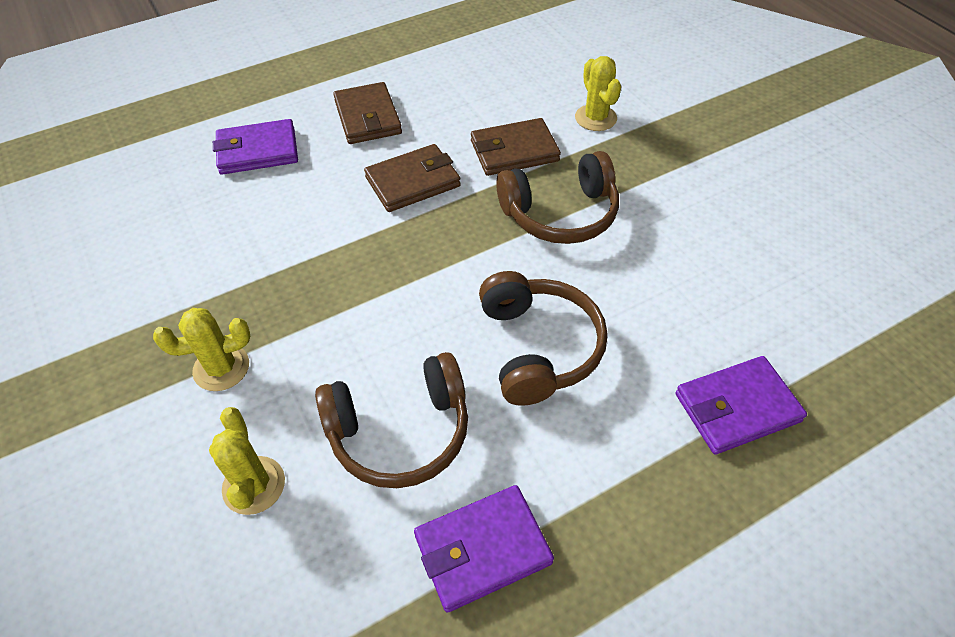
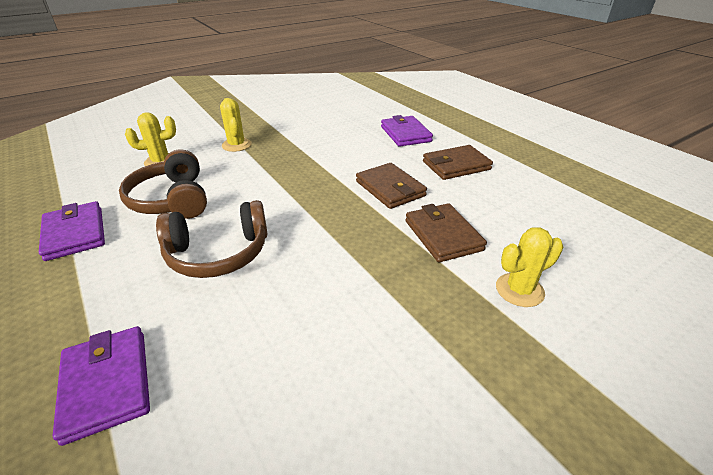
camera: 85 degrees right, 15 degrees down
brown headphones [496,151,619,244] -> none

